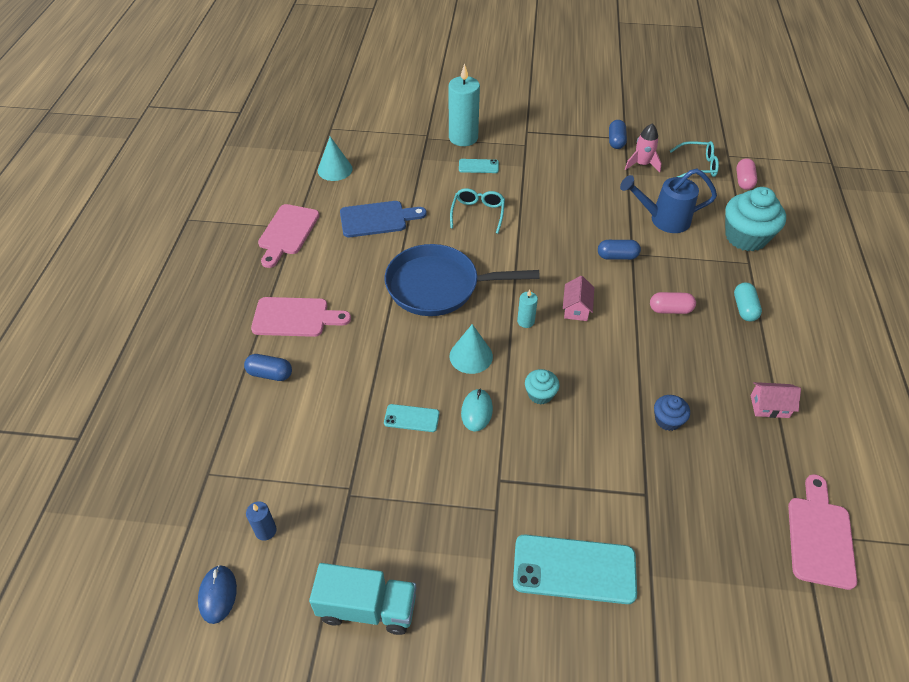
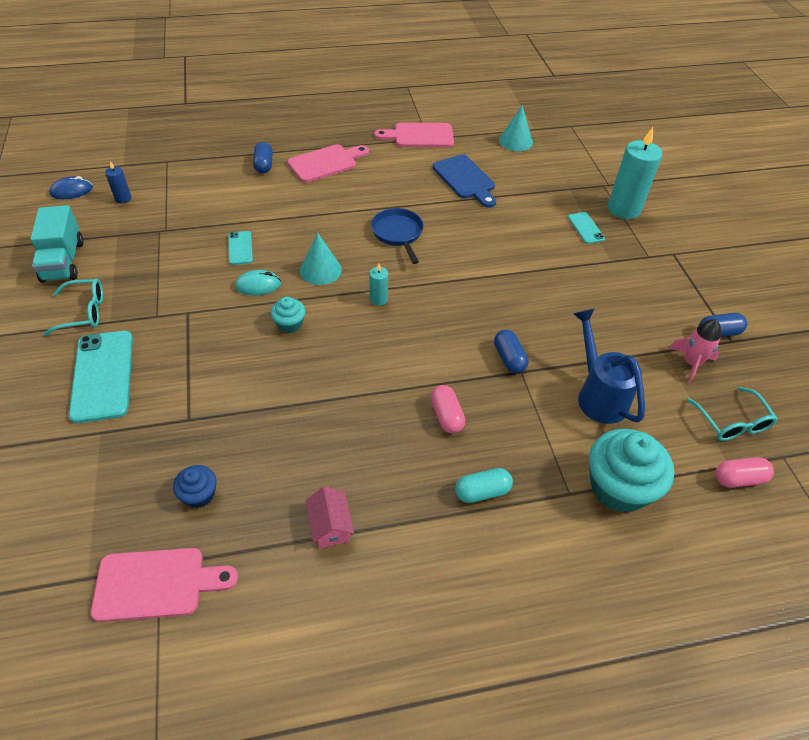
camera: 70 degrees right, 0 degrees up
pink cutting board [251,297,351,337] -> pink cutting board turned 105 degrees counterclockwise [287,144,369,183]
blue pan [385,244,540,316] -> blue pan [371,208,424,264], size x0.58
turquoise glasses [450,188,505,234] -> turquoise glasses moved to [43,278,103,336]
pink house [563,276,594,321] -> none
blue cupcake [654,395,690,431] -> blue cupcake moved to [173,465,217,508]

